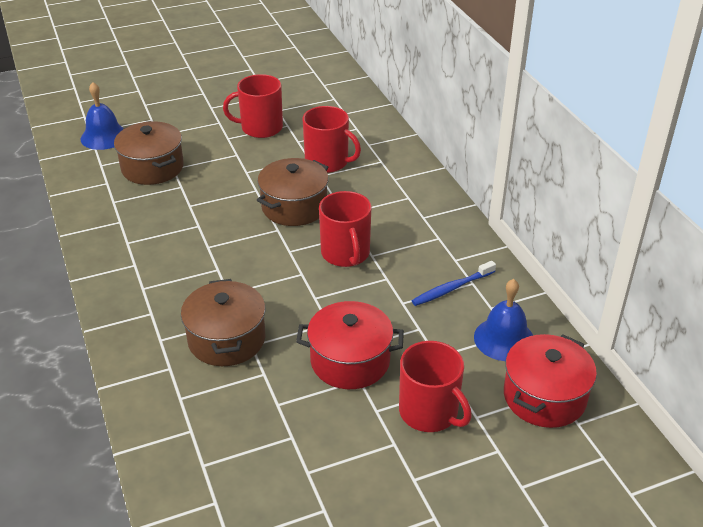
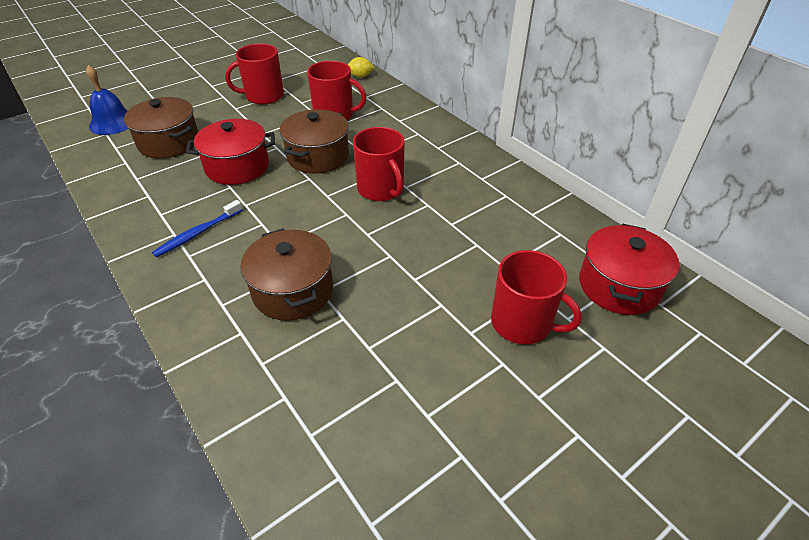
camera: 15 degrees left, 5 degrees up
red pot [296,301,404,389] -> red pot moved to [186,119,275,185]
blue toothbrush [412,261,496,306] -> blue toothbrush moved to [152,200,243,258]
blue bell [474,279,533,361] -> none
none -> yellow lemon [348,57,375,78]

